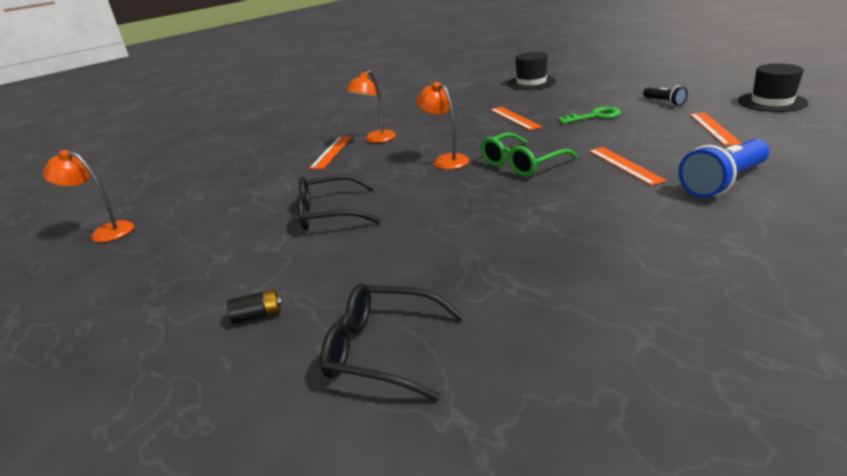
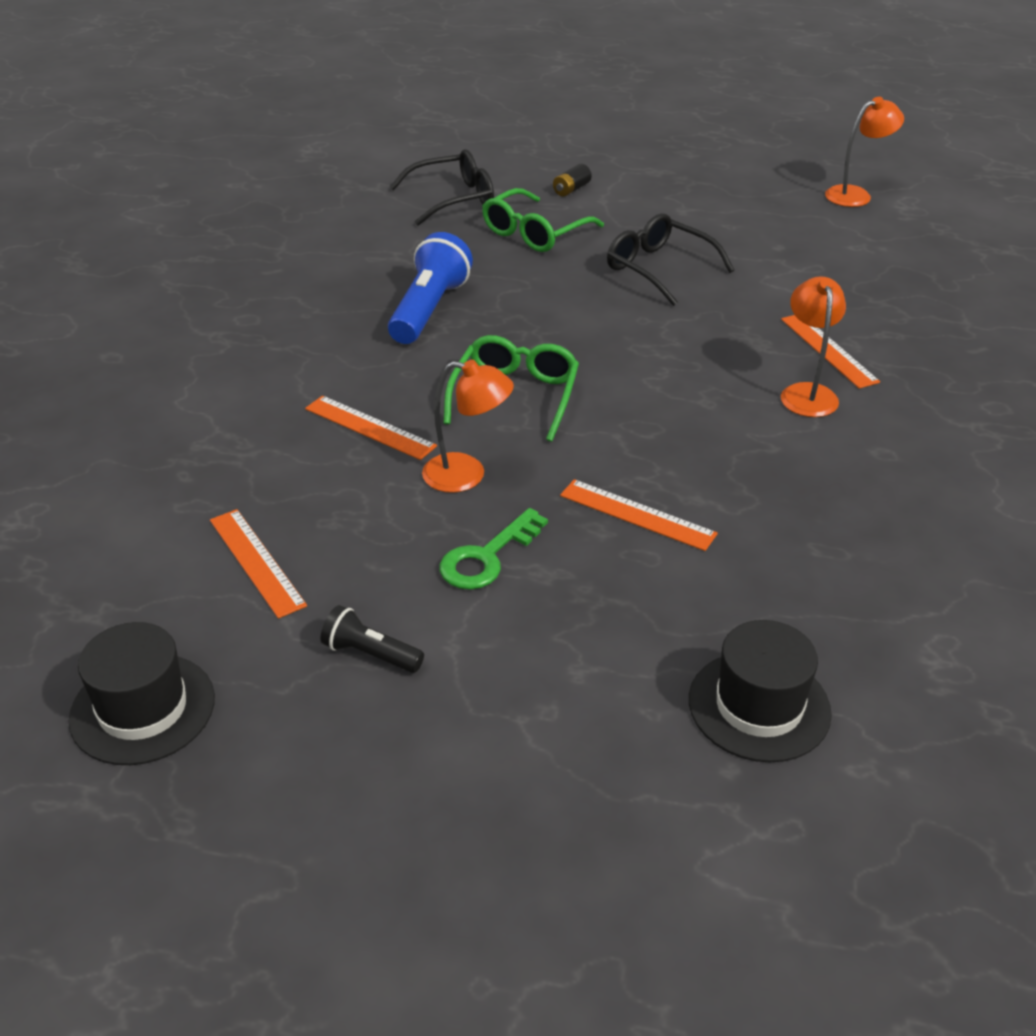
camera: 140 degrees right, 10 degrees up
black glasses [297,175,380,230] -> black glasses turned 90 degrees counterclockwise [607,213,734,306]
orange lamp [416,82,469,169] -> orange lamp moved to [422,360,514,493]
blue flashlight [678,139,769,198] -> blue flashlight moved to [388,232,473,344]
none -> green glasses [482,188,604,252]

